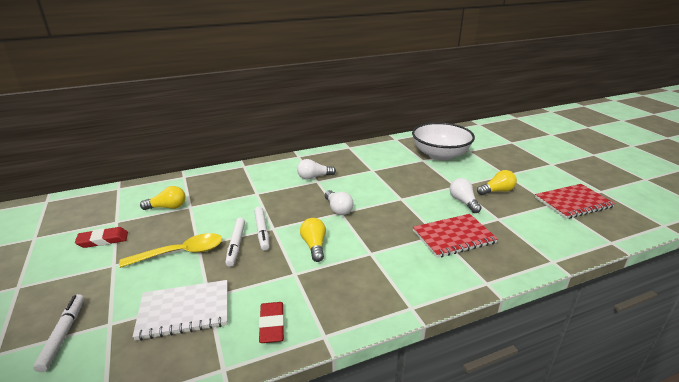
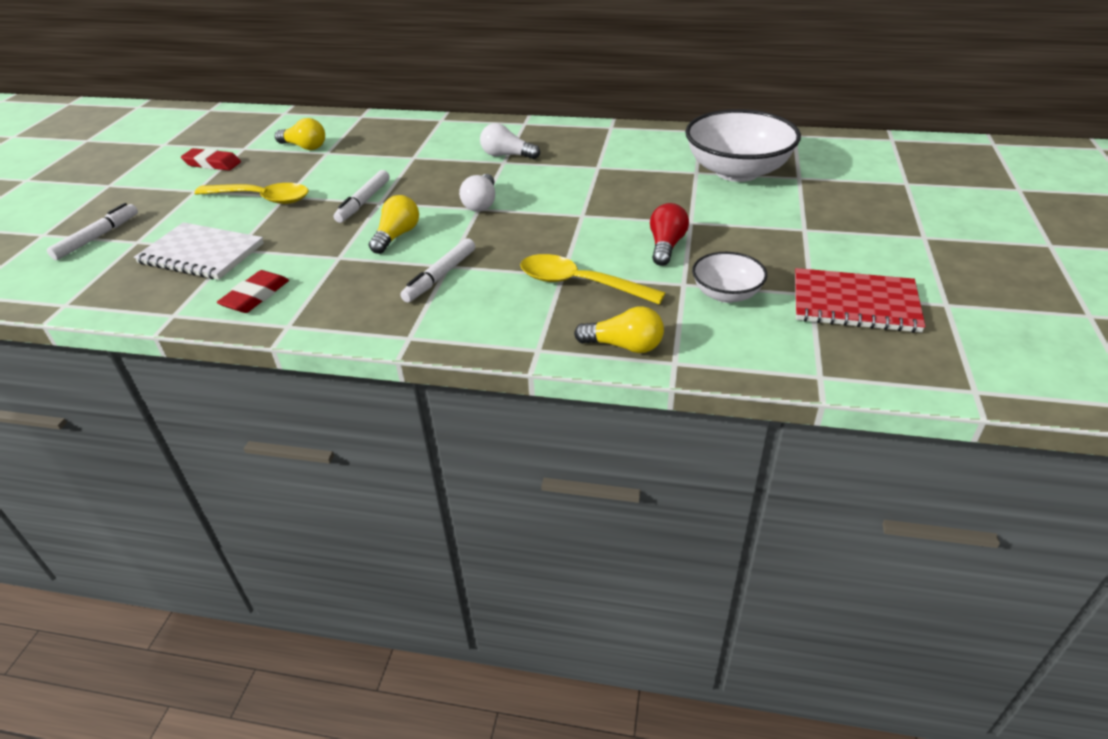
camera: 35 degrees right, 10 degrees up
white marker [225,218,245,267] -> white marker moved to [400,238,475,302]
red notebook [413,214,498,258] -> yellow spoon [520,254,665,305]
white light bulb [450,178,481,213] -> red light bulb [650,203,689,266]
yellow light bulb [477,170,517,195] -> yellow light bulb moved to [574,306,664,353]
none -> white bowl [692,252,767,303]

